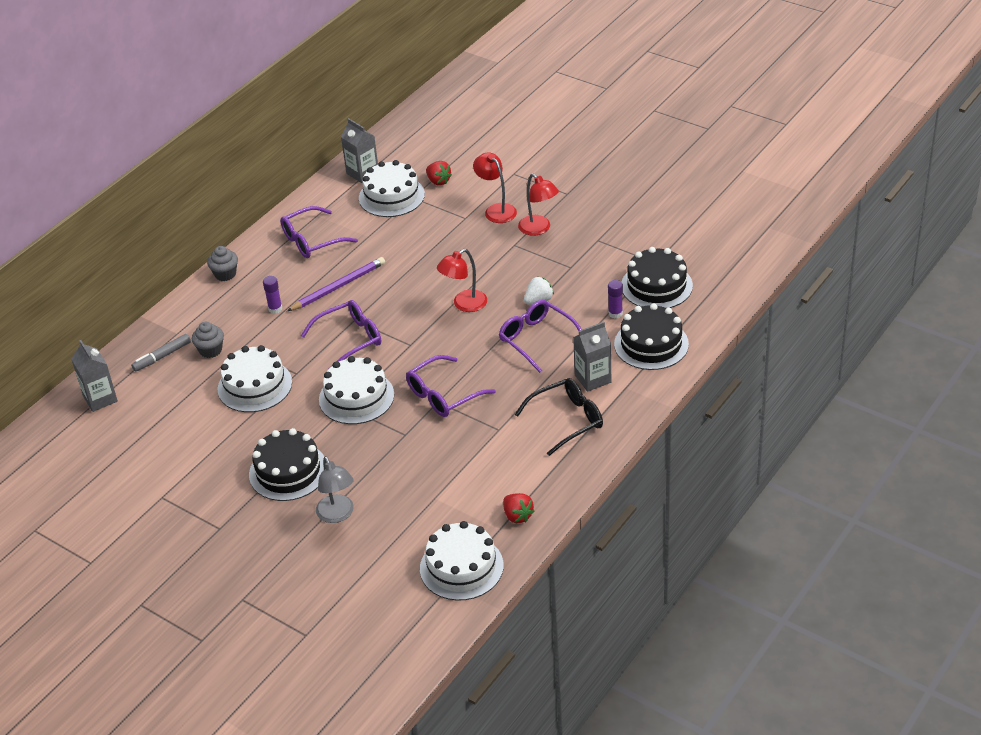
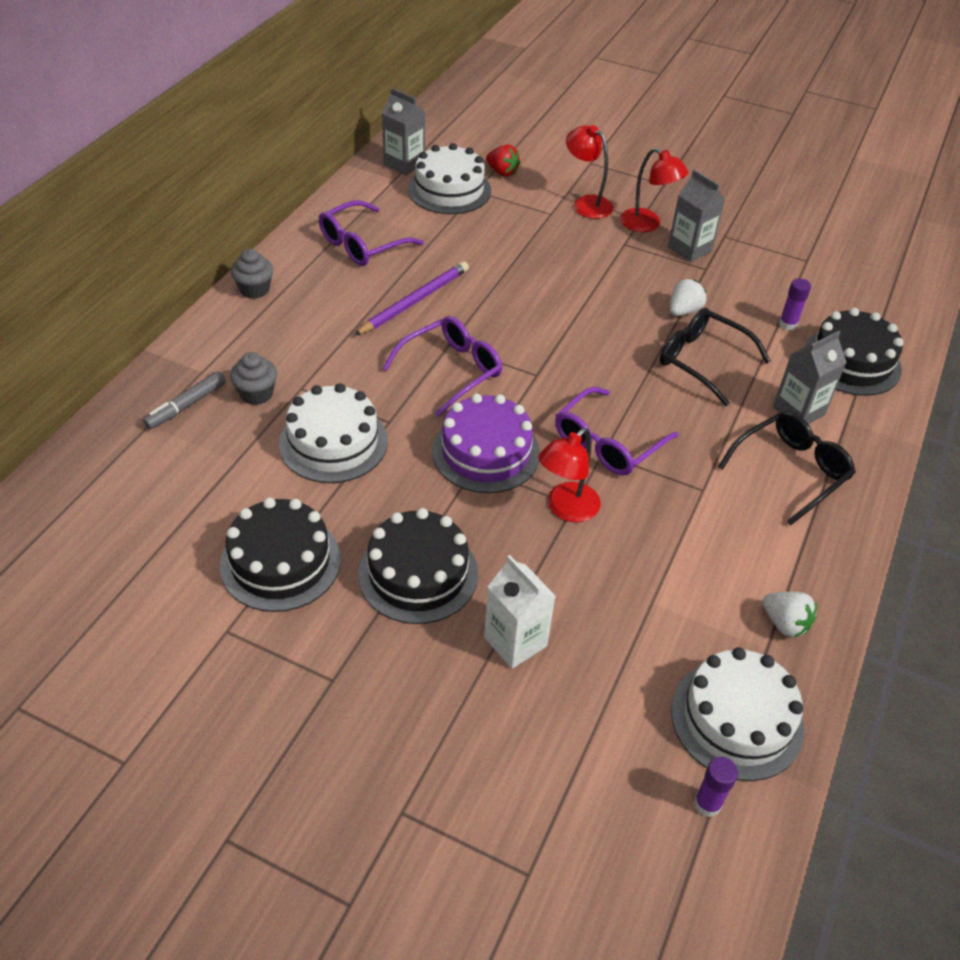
camera: 15 degrees left, 5 degrees up
grey carton [71,340,118,412] -> grey carton moved to [668,170,725,262]
purple glue stick [263,276,282,314] -> purple glue stick moved to [694,757,738,817]
grey lamp [316,456,354,523] -> white carton [484,555,556,669]
white cake [319,356,394,424] -> purple cake [432,394,540,493]
red lamp [437,249,487,312] -> red lamp moved to [538,428,600,522]
purple glasses [499,300,582,373] -> black glasses [660,308,771,406]
red strawberry [503,493,534,523] -> white strawberry [762,592,817,638]
black cake [622,247,693,308] -> black cake moved to [220,497,341,612]

